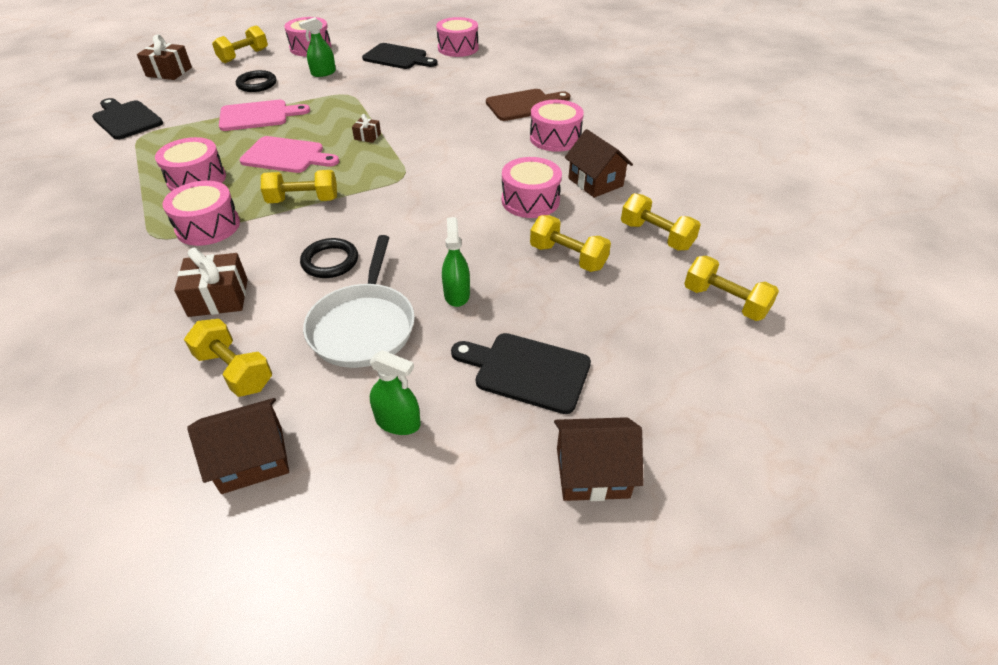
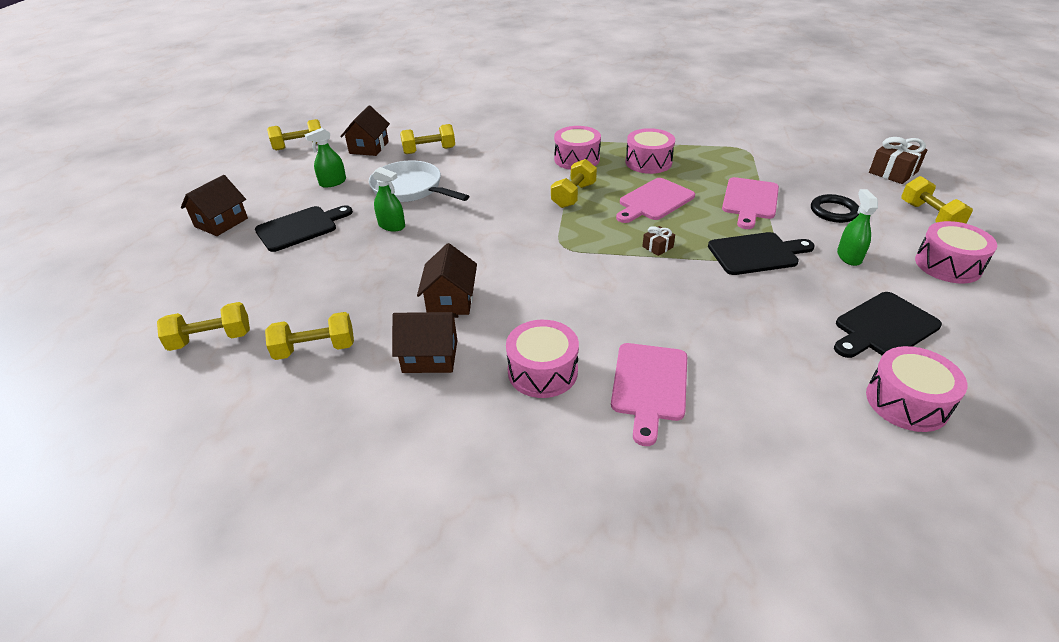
camera: 125 degrees right, 5 degrees down
black cutting board [92,98,163,140] -> black cutting board moved to [708,232,815,275]
brown gift [174,247,248,317] -> none
black ring [300,238,358,278] -> none
brown cutting board [486,89,570,121] -> pink cutting board [611,343,687,446]
pink drum [502,157,562,218] -> brown house [417,243,477,315]
yellow dumbbell [530,215,611,272] -> yellow dumbbell moved to [267,119,321,150]

